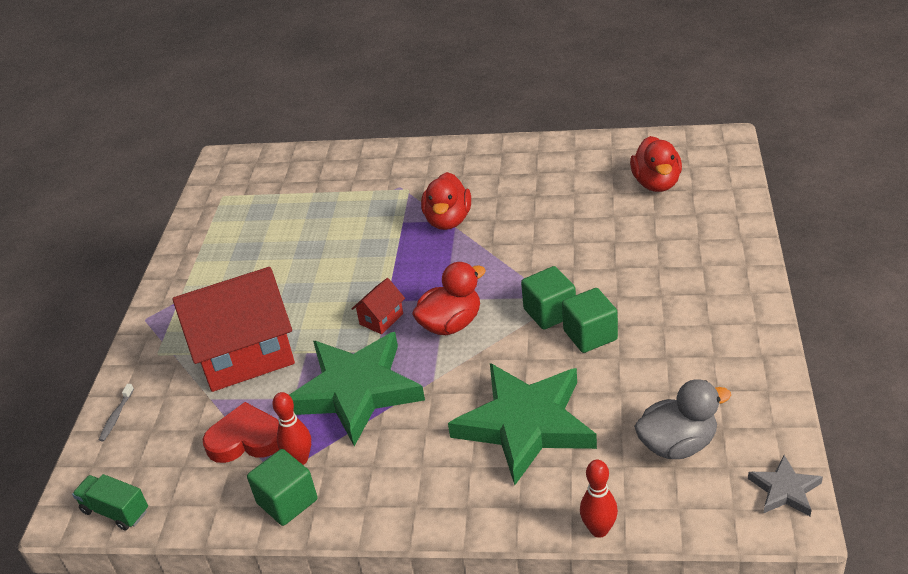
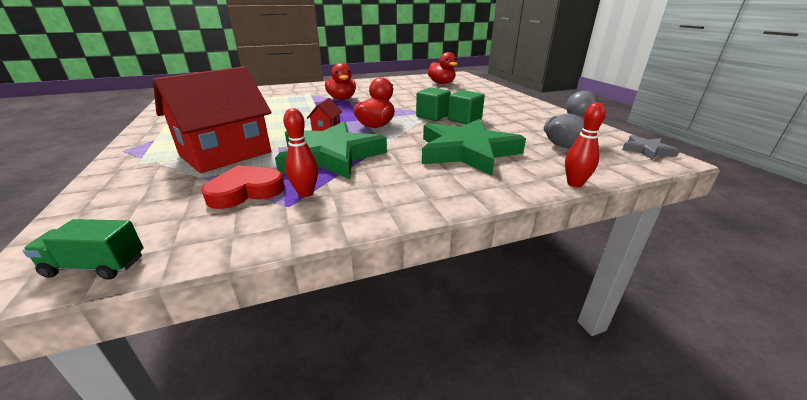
camera: 30 degrees left, 10 degrees down
grey toothbrush [99,384,134,441] -> none
green cube [247,449,317,526] -> none

